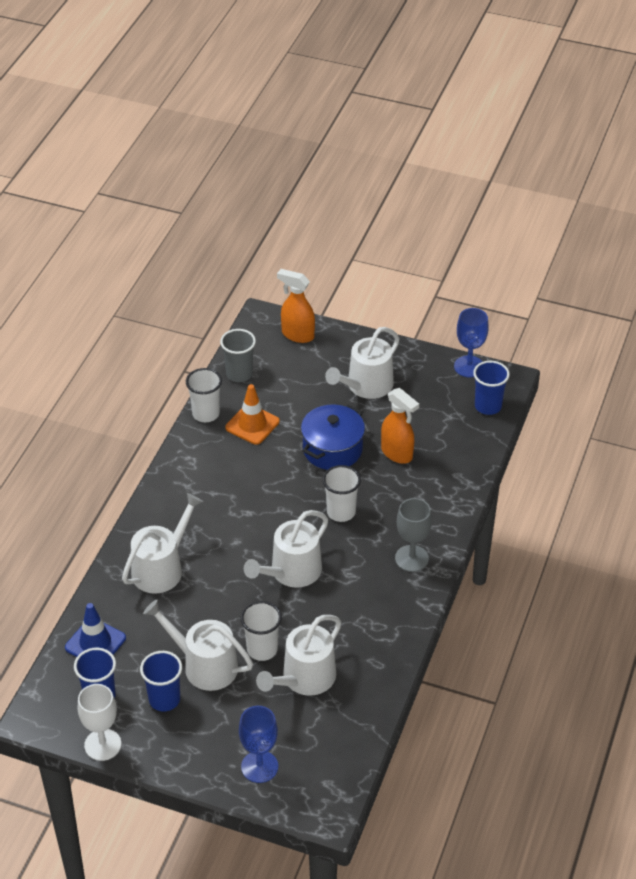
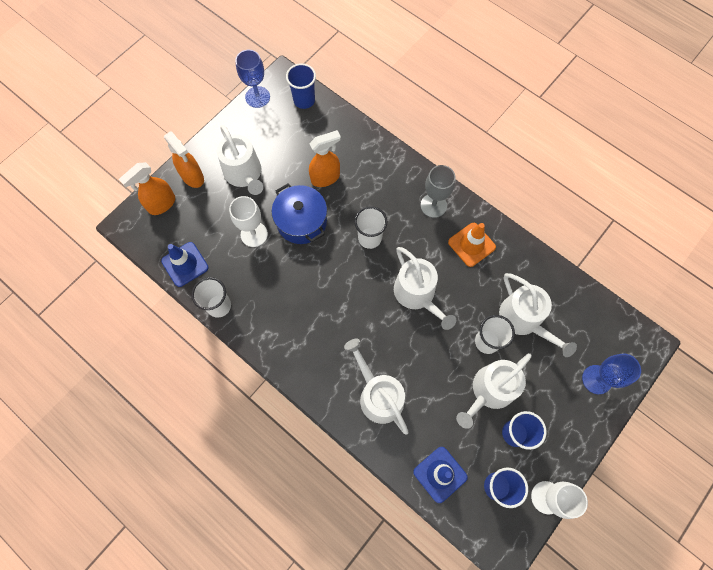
camera: 70 degrees left, 25 degrees up
grey cup [220,329,256,382] -> blue traffic cone [161,242,209,287]
orange traffic cone [225,384,280,445] -> orange traffic cone moved to [448,223,496,267]
none -> orange spray bottle [164,131,204,188]
none -> white goblet [229,196,268,247]

